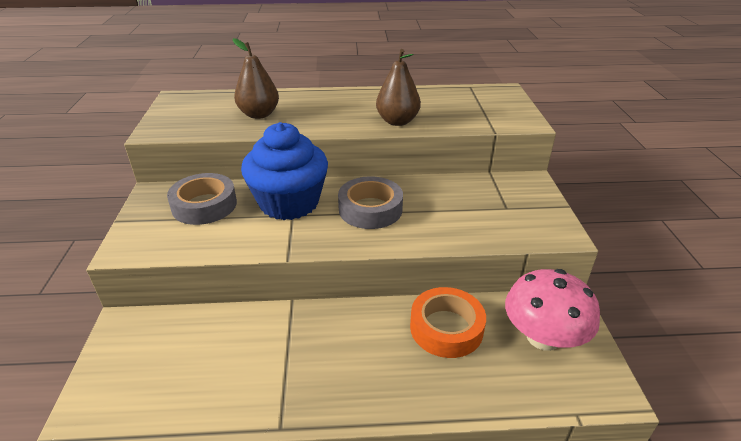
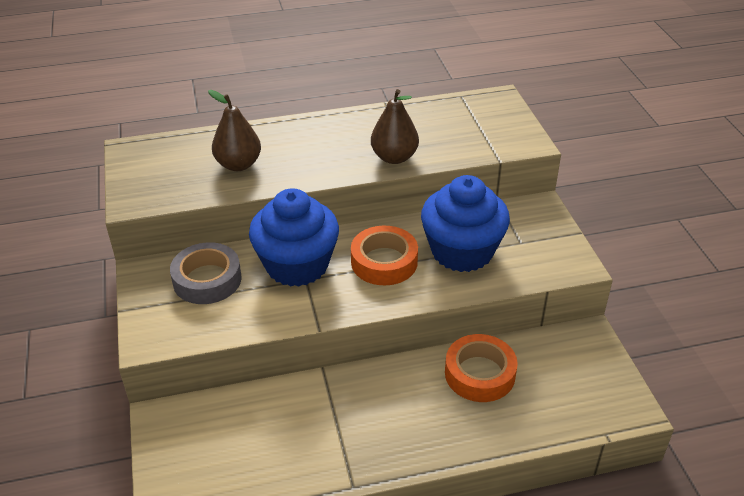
camera: 10 degrees left, 5 degrees up
grey tape [338,176,403,229] -> orange tape [351,226,418,285]
pink mushroom [505,269,600,351] -> none
none -> blue cupcake [421,175,510,272]

